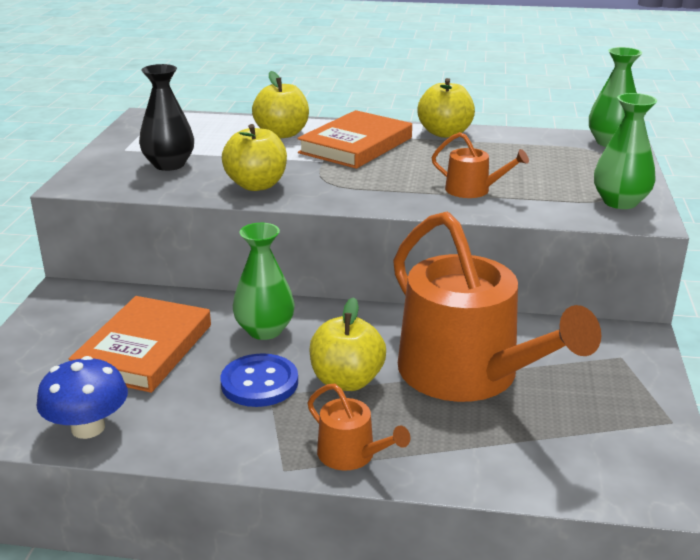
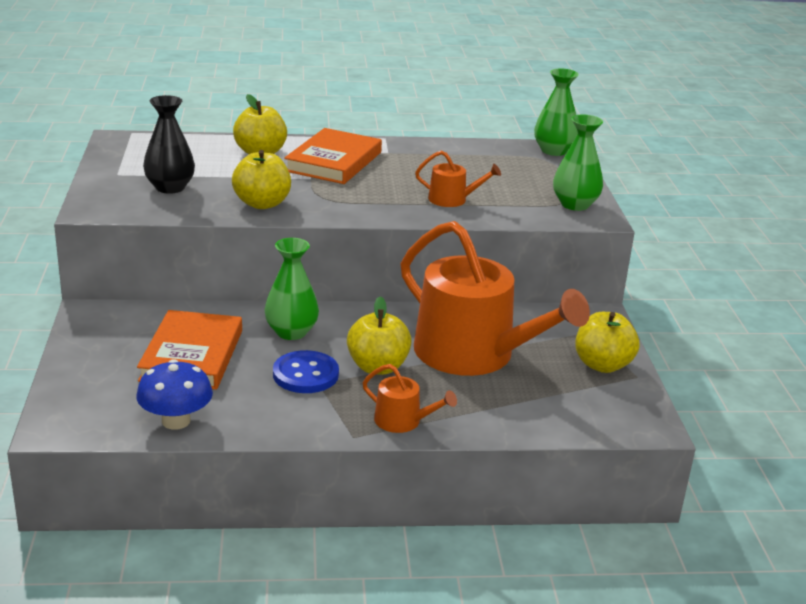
camera: 15 degrees left, 0 degrees up
yellow apple [417,78,475,138] -> yellow apple moved to [575,312,639,373]

